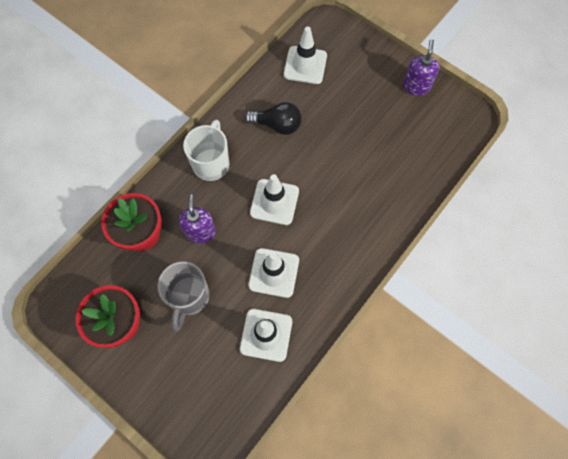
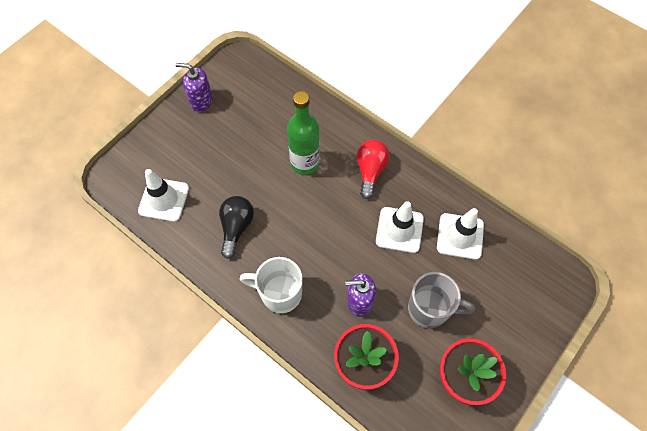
camera: 90 degrees left, 5 degrees down
white traffic cone [250,174,299,225] -> none
none -> green bottle [287,91,320,175]
none -> red light bulb [357,140,390,199]

